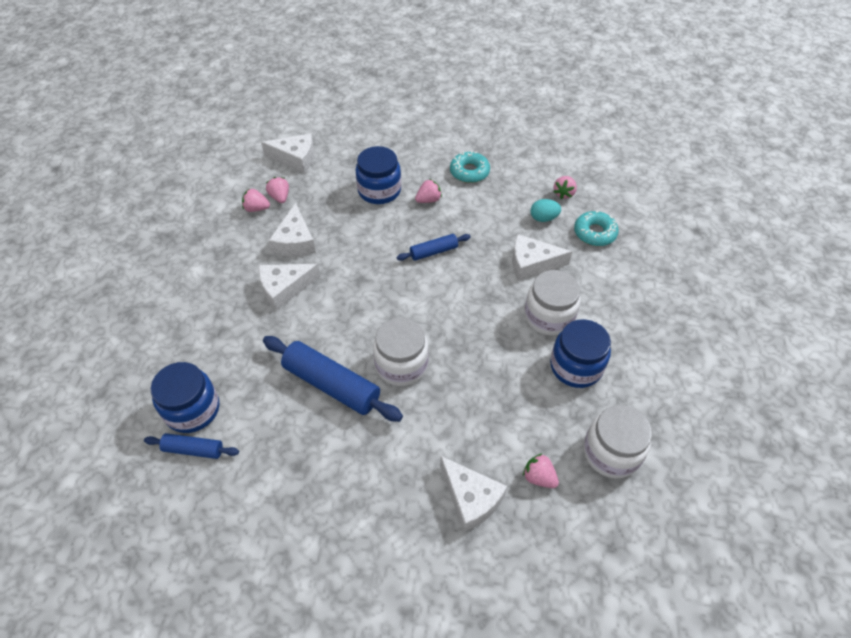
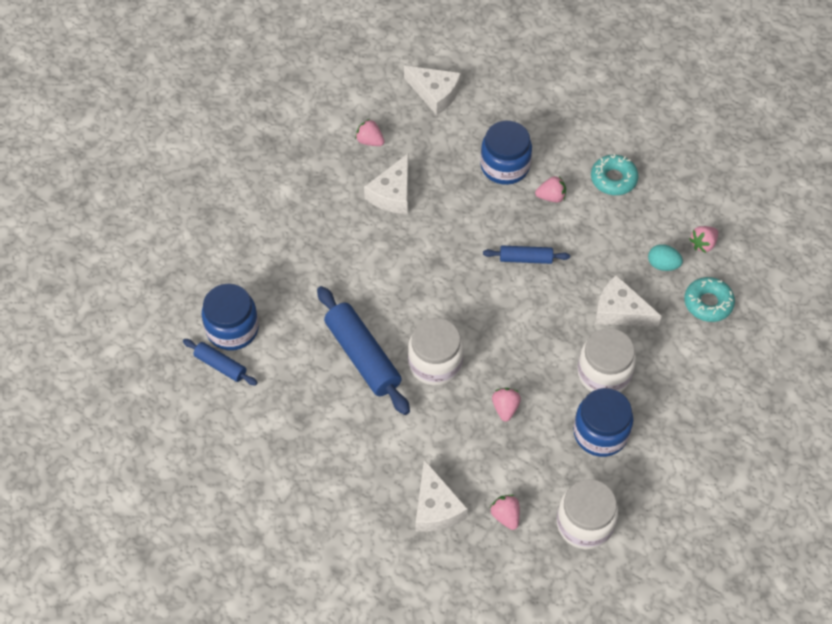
camera: 25 degrees right, 5 degrees up
white cheese [259,264,321,311] -> none
pink strawberry [266,177,289,203] -> pink strawberry moved to [492,388,521,421]

